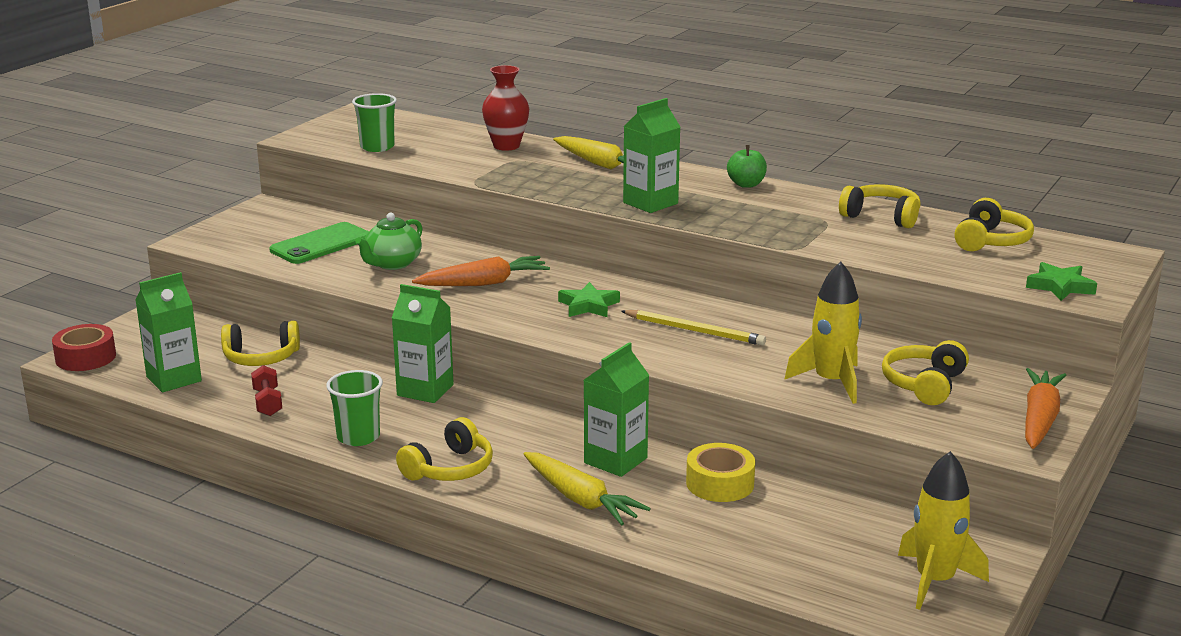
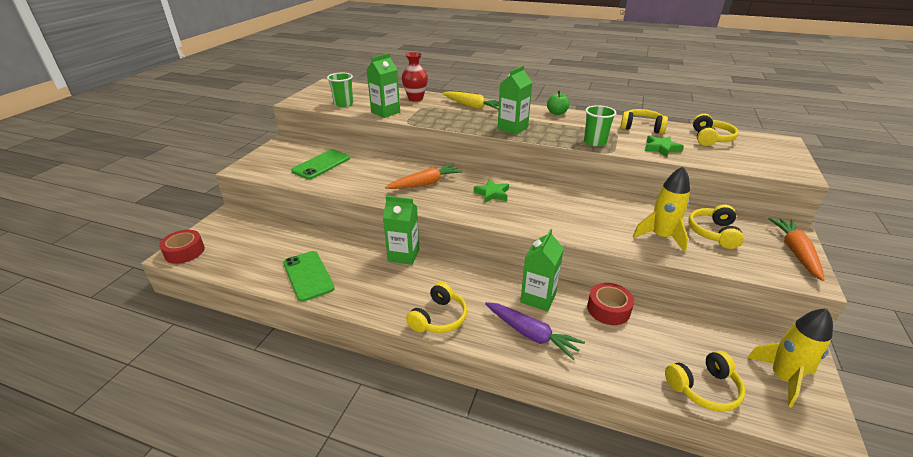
camera: 10 degrees left, 10 degrees up
green carton [135,272,202,392] -> green carton moved to [367,53,400,118]
yellow headphones [221,321,300,366] -> yellow headphones moved to [665,351,746,412]
red dumbbell [251,365,282,416] -> green phone [283,251,335,302]
green cup [326,370,383,446] -> green cup moved to [584,105,616,146]
green teapot [355,213,423,270] -> none
yellow carrot [524,452,651,525] -> purple carrot [485,302,585,360]
yellow pencil [621,310,766,346] -> none
yellow tape [686,443,755,502] -> red tape [587,283,634,325]
green star [1026,262,1097,301] -> green star moved to [645,136,684,157]

